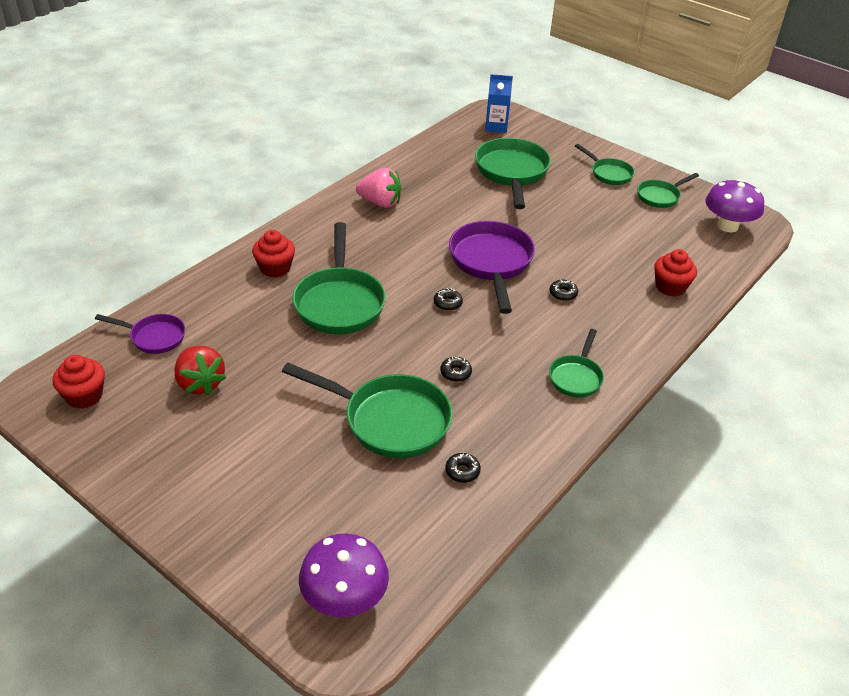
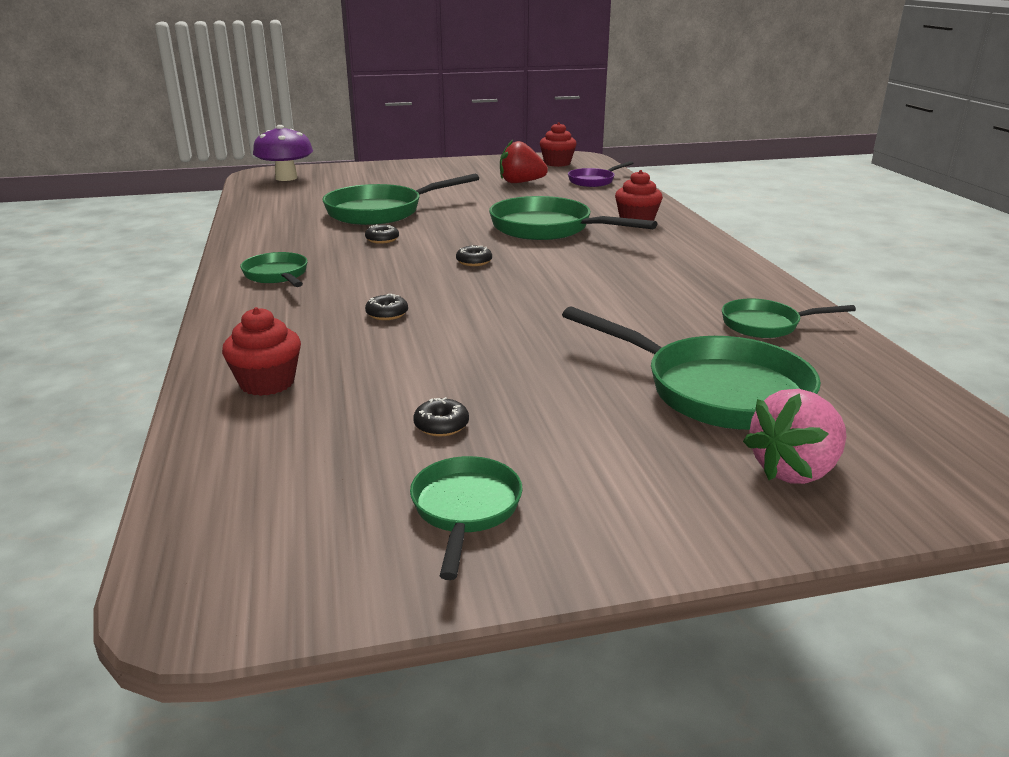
camera: 130 degrees right, 15 degrees down
pink strawberry [356,168,401,208] -> pink strawberry moved to [743,389,847,484]
black donut [445,453,481,483] -> black donut moved to [413,397,469,437]
purple pan [449,221,535,314] -> none
blue carton [485,74,513,133] -> none
green pan [575,144,635,185] -> green pan moved to [722,298,856,338]
purple mushroom [705,179,764,232] -> none

